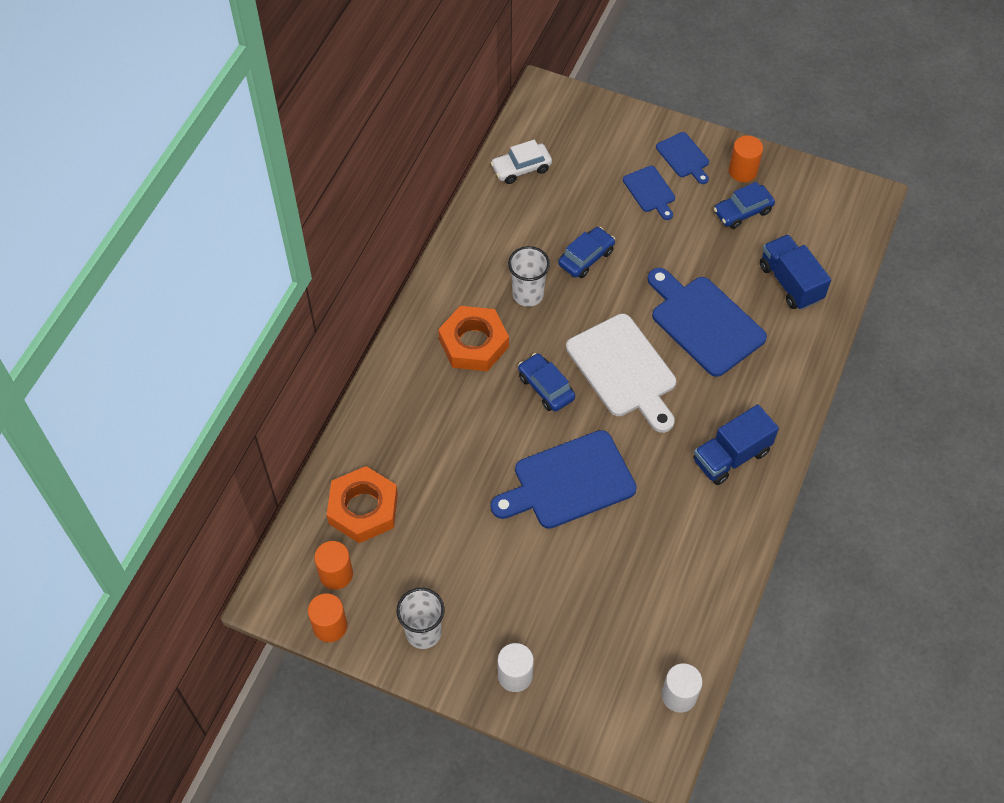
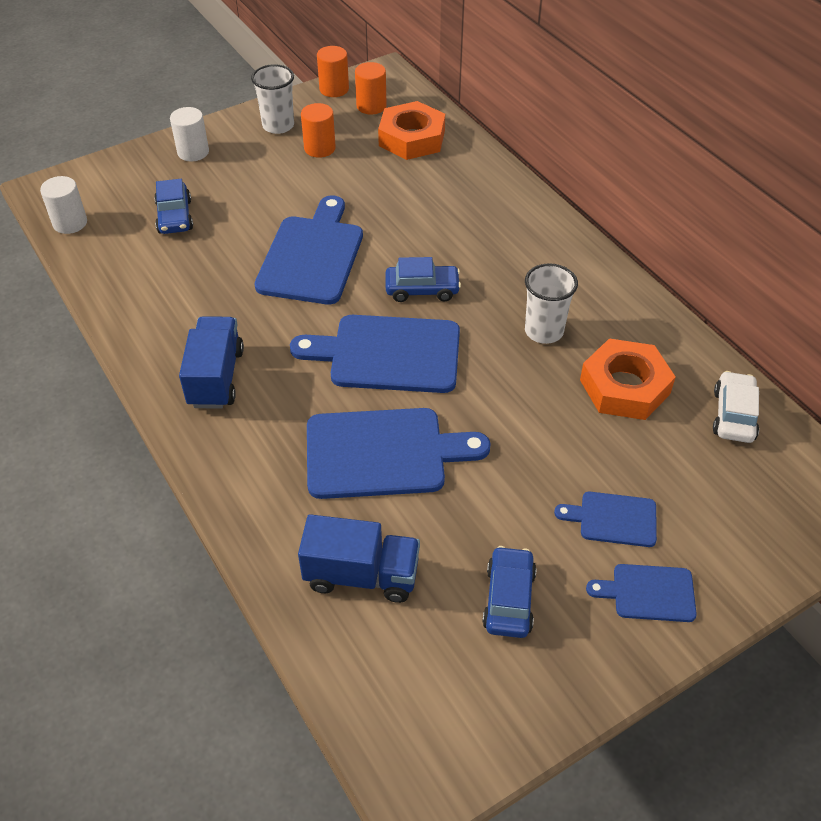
camera: 125 degrees right, 10 degrees down
orange nut [438,306,509,371] -> orange nut moved to [580,338,676,420]
blue car [558,227,615,278] -> blue car moved to [154,179,193,234]
white cutting board [566,314,676,433] -> blue cutting board [290,315,460,393]
orange cylinder [729,136,763,182] -> orange cylinder moved to [301,103,336,158]

